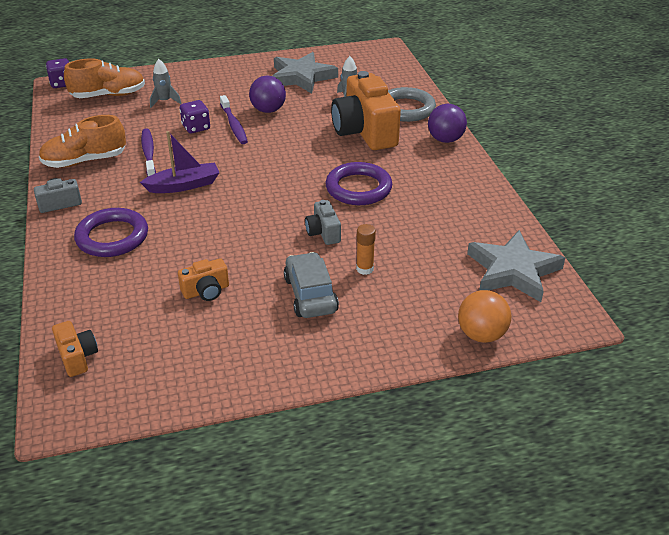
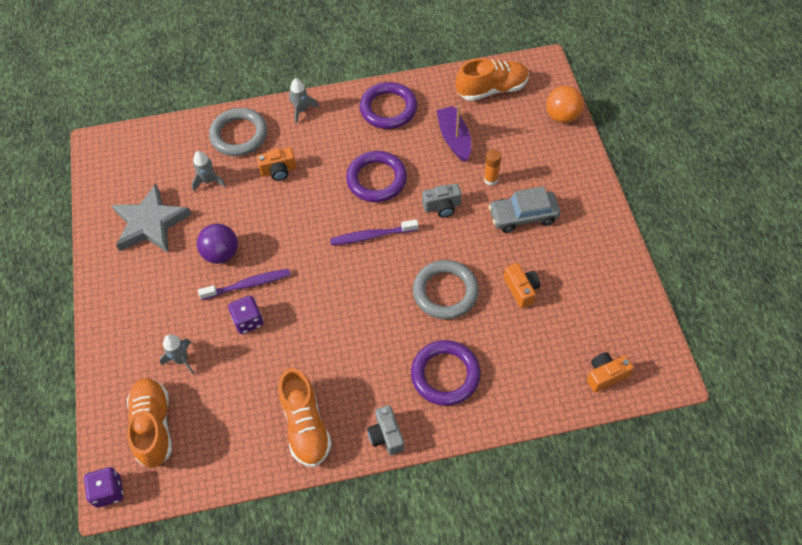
camera: 85 degrees left, 20 degrees up
purple boat [140,131,219,193] -> purple boat moved to [436,106,471,162]
purple toothbrush [141,128,156,177] -> purple toothbrush moved to [330,219,418,245]
orange camera [331,71,401,150] -> orange camera [256,147,296,181], size x0.47
purple ball [428,104,467,143] -> grey rocket [289,78,319,124]
grey star [467,230,565,302] -> orange shoe [456,58,529,101]
none -> purple ring [360,82,417,129]
none -> grey ring [413,260,479,319]

